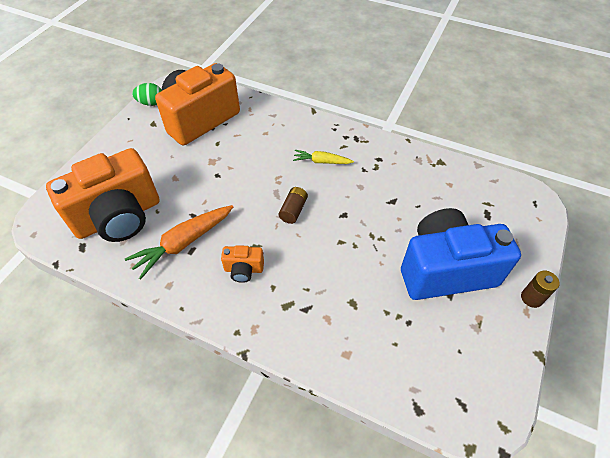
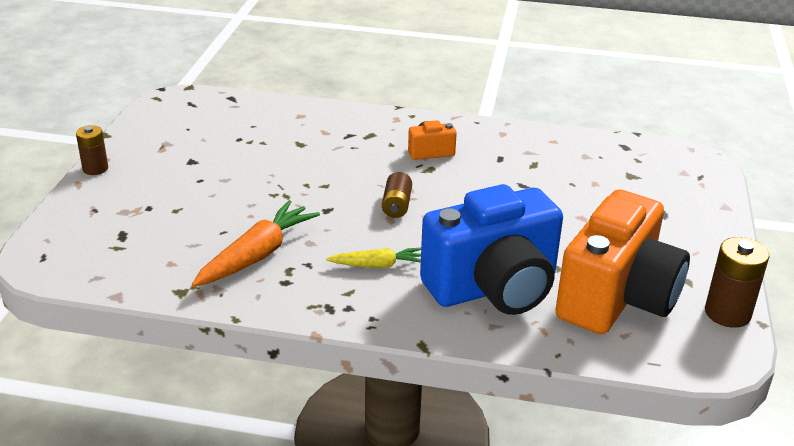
camera: 165 degrees right, 20 degrees down
orange camera [46,148,159,242] -> none
orange carrot [125,205,233,279] -> orange carrot moved to [192,200,320,287]
green egg [132,83,162,106] -> brown battery [705,237,769,328]
blue camera [401,208,521,300] -> blue camera moved to [420,184,563,315]

